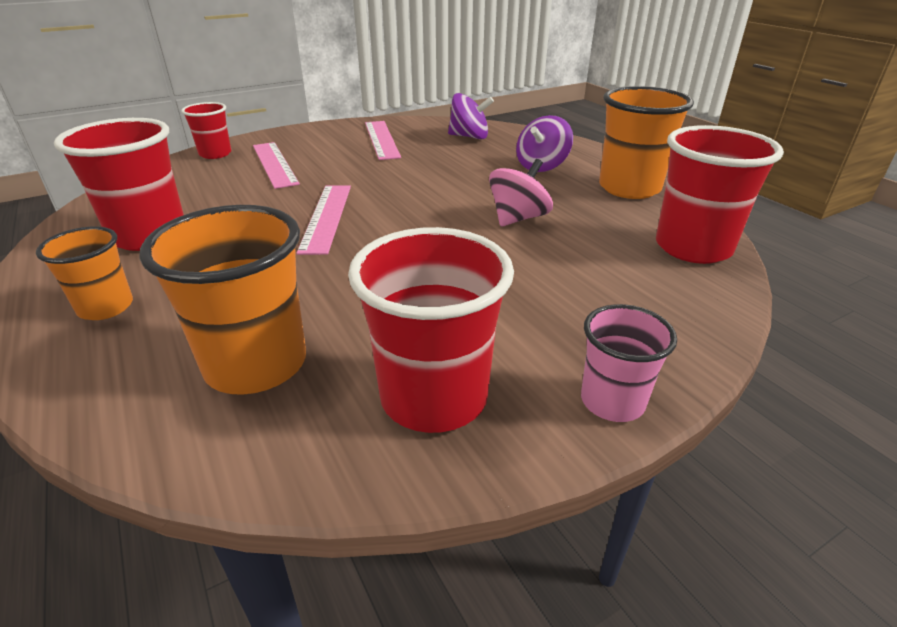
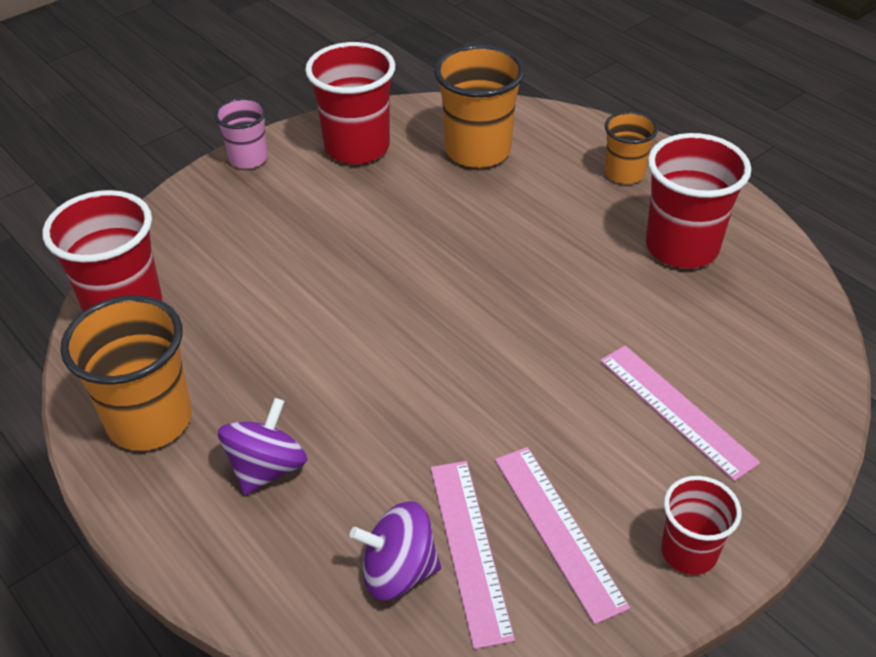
camera: 170 degrees right, 10 degrees up
red cup [181,102,231,159] -> red cup moved to [661,476,742,575]
pink ruler [297,185,351,255] -> pink ruler moved to [431,461,515,649]
pink spinning top [489,159,553,227] -> none

